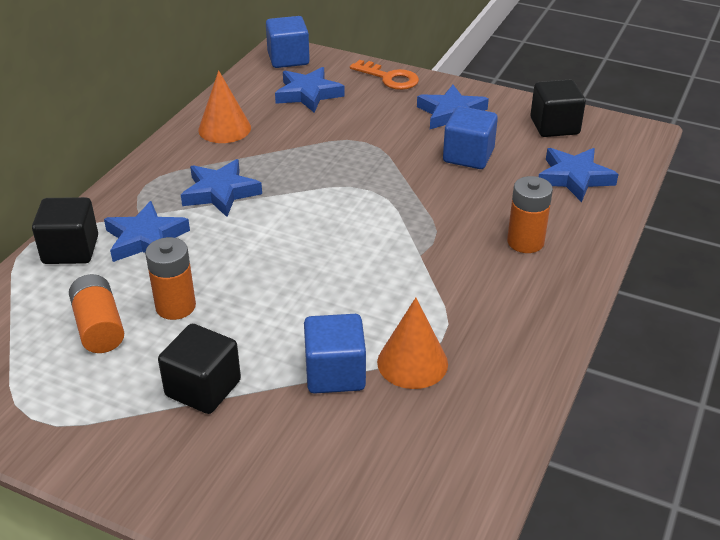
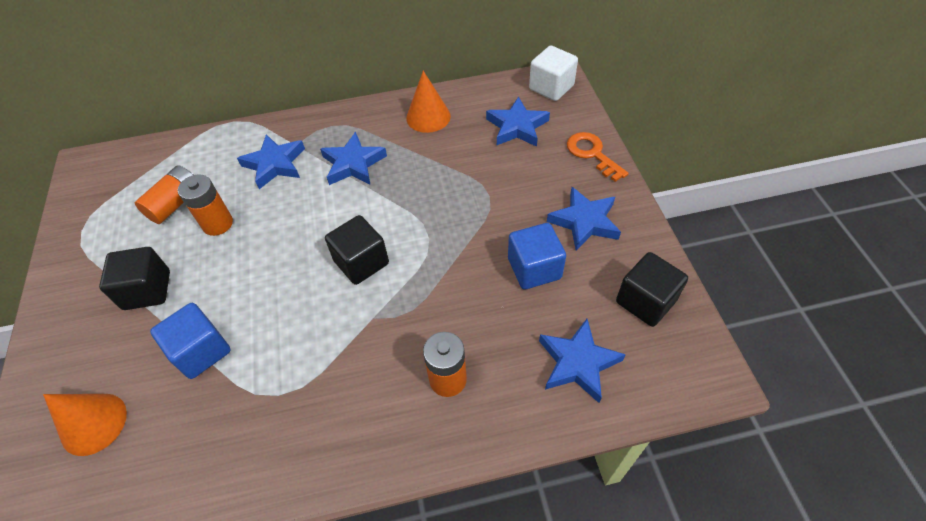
camera: 55 degrees right, 15 degrees up
black cube [32,197,98,264] -> black cube moved to [325,215,389,285]
blue cube [266,16,310,68] -> white cube [529,46,578,101]
orange key [350,60,419,90] -> orange key turned 150 degrees clockwise [567,132,629,182]
orange cone [377,298,448,389] -> orange cone moved to [43,394,127,456]

